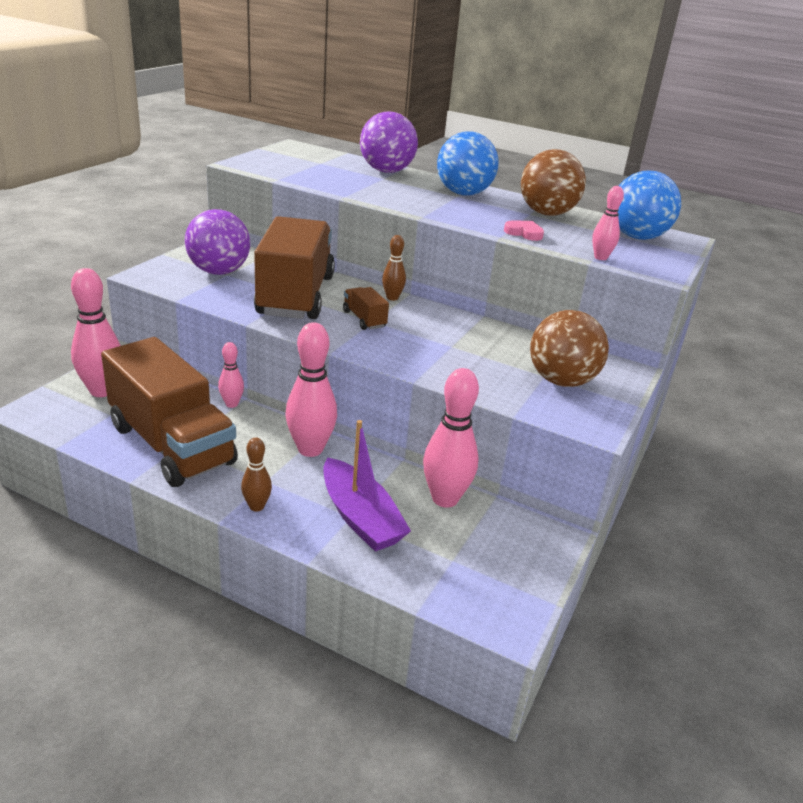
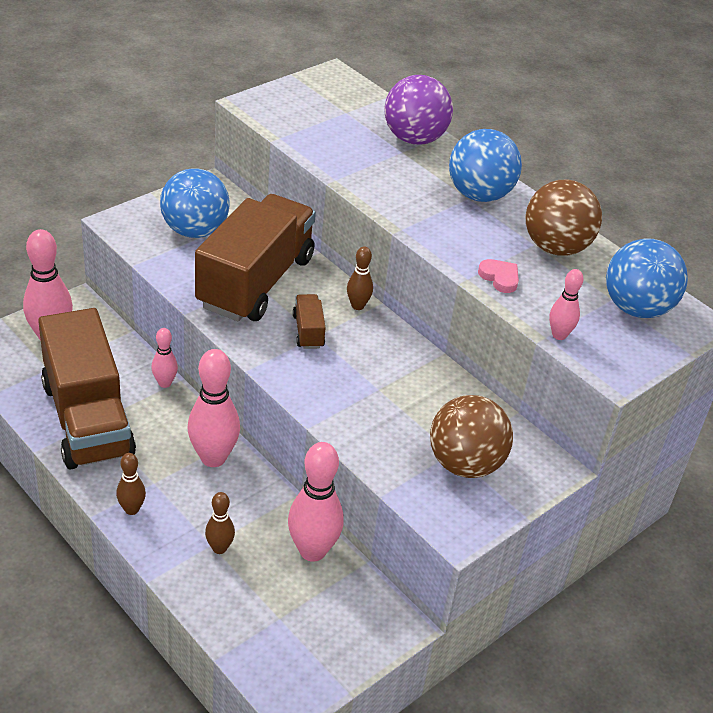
camera: 20 degrees right, 10 degrees up
purple ball [185,209,250,275] -> blue ball [160,168,230,238]
purple boat [323,420,411,552] -> brown bowling pin [205,492,235,554]

